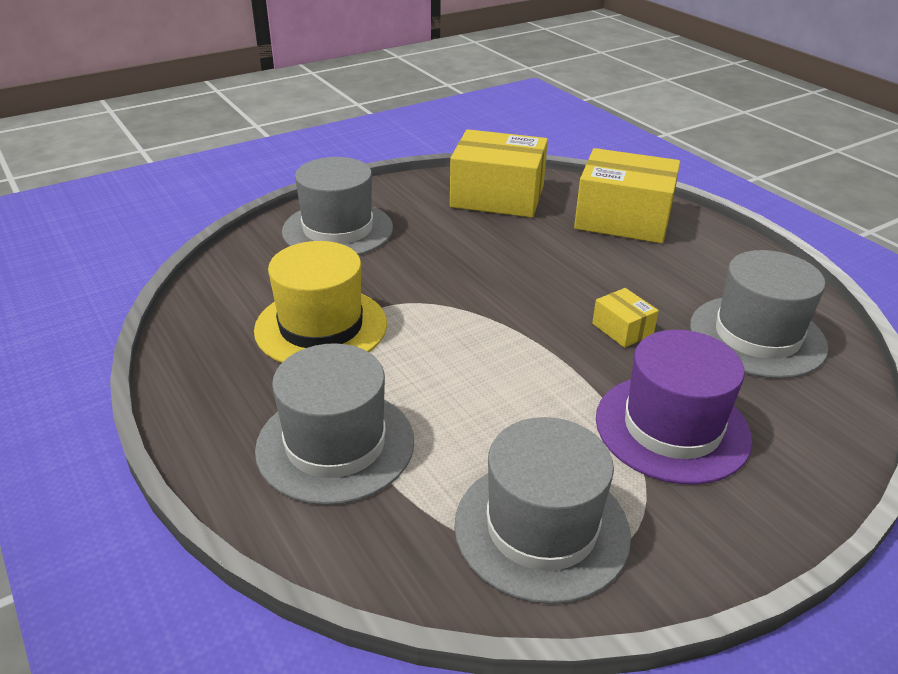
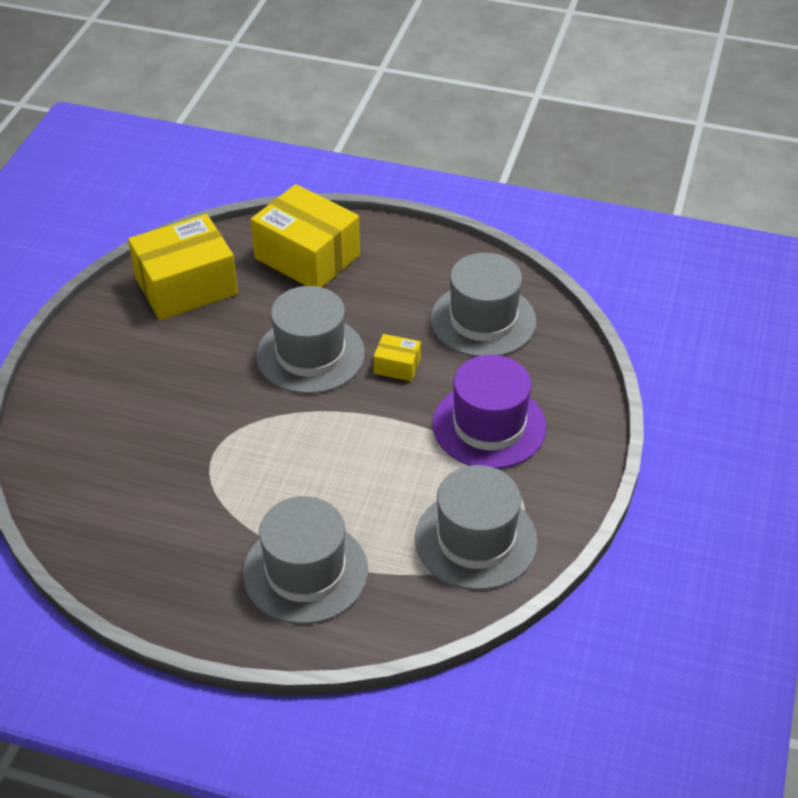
camera: 40 degrees left, 10 degrees up
yellow hat [254,241,387,363] -> none
grey hat [282,157,393,255] -> grey hat moved to [256,286,365,394]
yellow box [574,148,680,243] -> yellow box turned 60 degrees clockwise [251,184,360,287]

